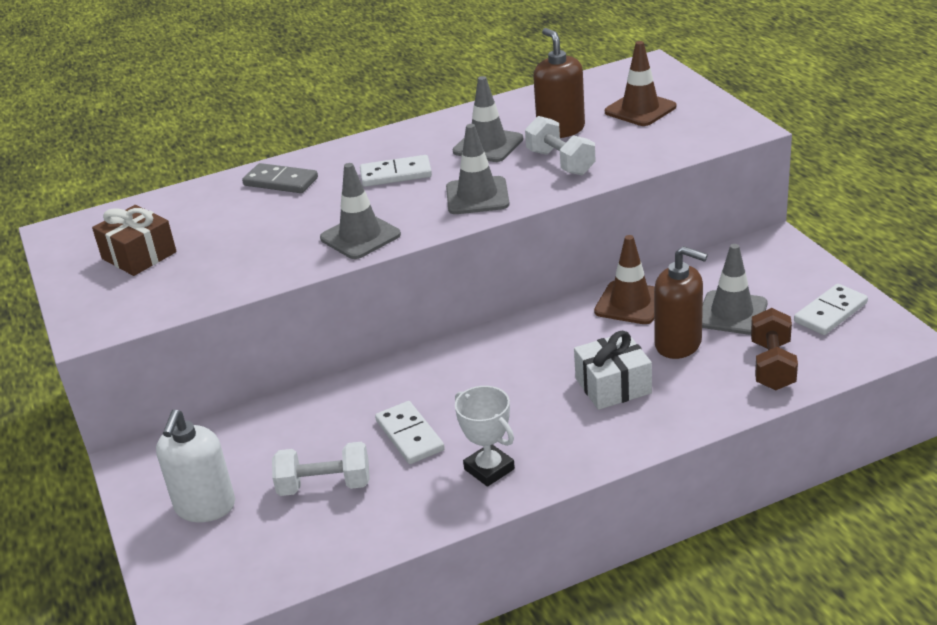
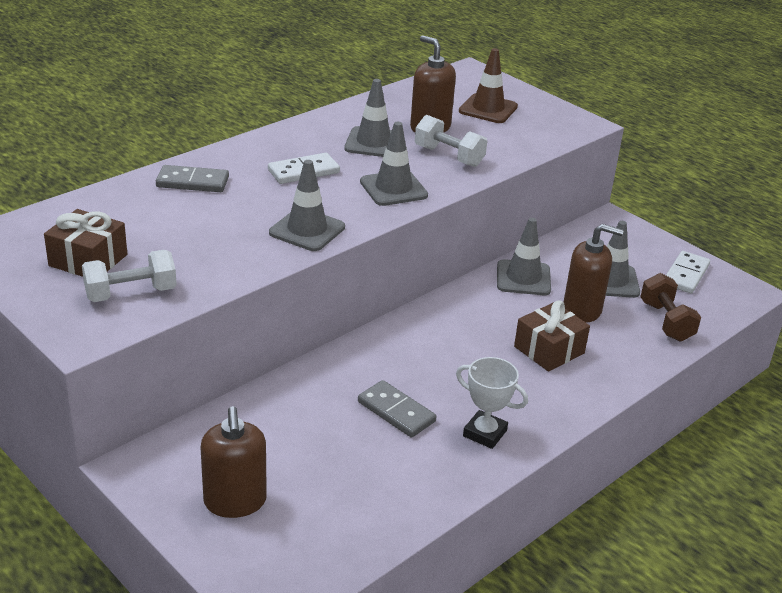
camera: 25 degrees left, 0 degrees up
white soap dispenser [156,409,235,522] -> brown soap dispenser [200,406,267,518]
white dumbbell [272,442,370,496] -> white dumbbell moved to [82,250,177,302]
white domino [375,401,445,464] -> grey domino [358,380,437,438]
white gift [574,331,652,410] -> brown gift [514,300,590,372]
brown traffic cone [594,235,655,324] -> grey traffic cone [497,218,551,295]

